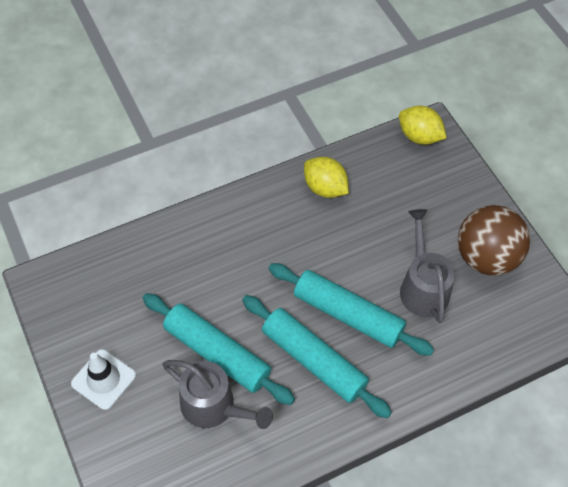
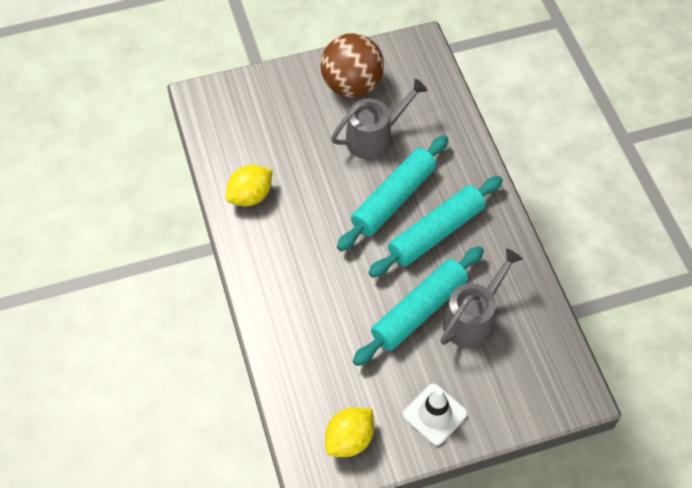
camera: 80 degrees left, 0 degrees up
yellow lemon [399,106,447,145] -> yellow lemon moved to [325,408,374,457]
grey watering can [400,209,455,323] -> grey watering can turned 150 degrees clockwise [331,78,428,160]

